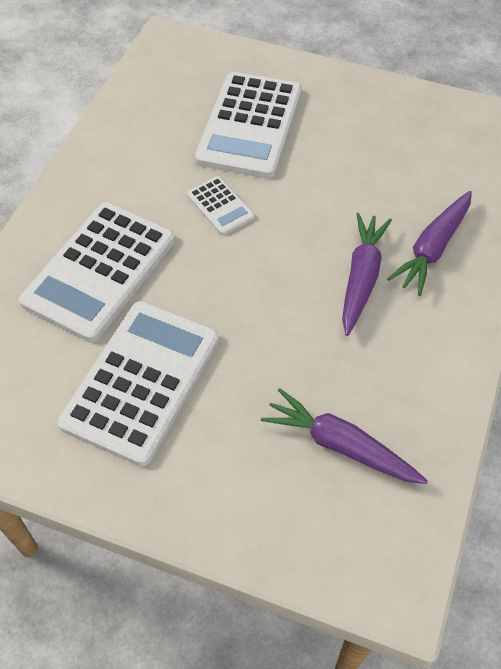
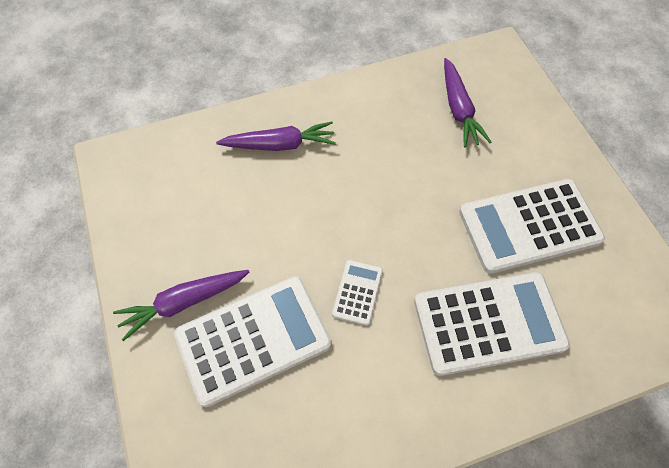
camera: 130 degrees left, 5 degrees up
purple carrot [342,213,392,336] -> purple carrot moved to [113,270,249,341]

